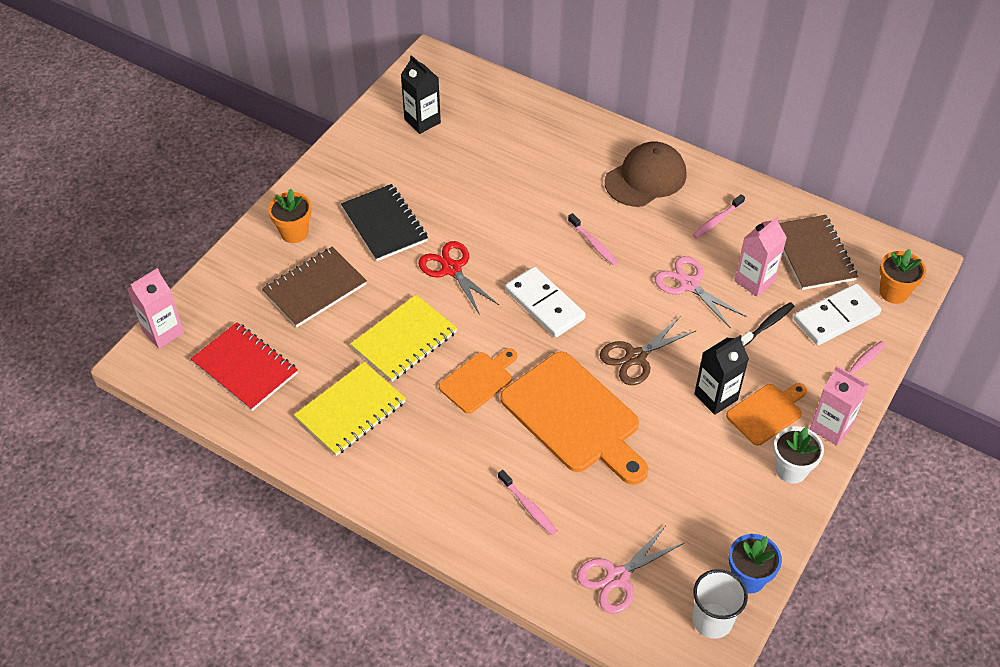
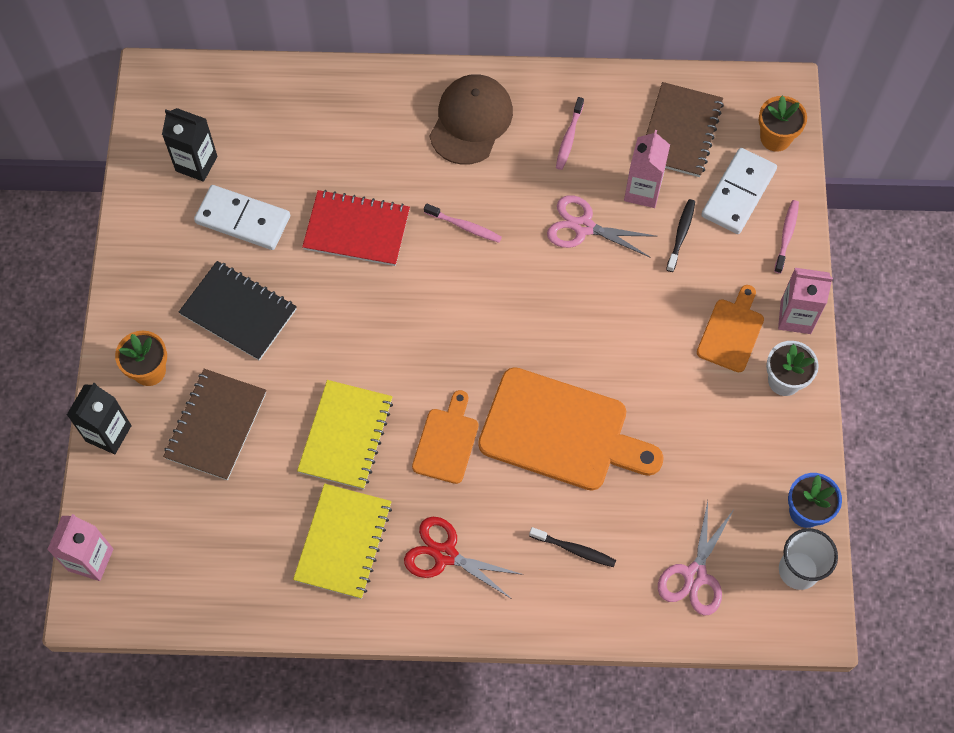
camera: 30 degrees left, 15 degrees up
red notebook [191,322,298,411] -> red notebook moved to [302,190,410,266]
red scissors [418,241,499,315] -> red scissors moved to [404,517,524,599]
pink toothbrush [498,470,557,535] -> black toothbrush [529,527,616,567]
white domino [505,267,586,337] -> white domino moved to [194,185,290,250]
brown scissors [600,317,696,385] -> none
black carton [694,335,749,415] -> black carton moved to [67,383,132,454]
brown notebook [779,215,858,290] -> brown notebook turned 60 degrees clockwise [646,82,724,177]

